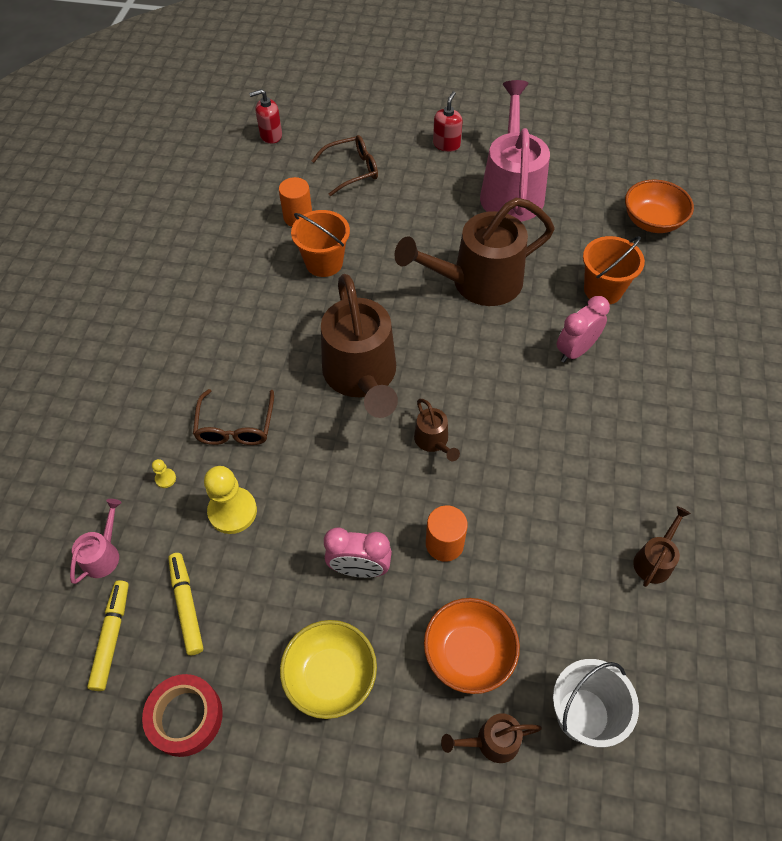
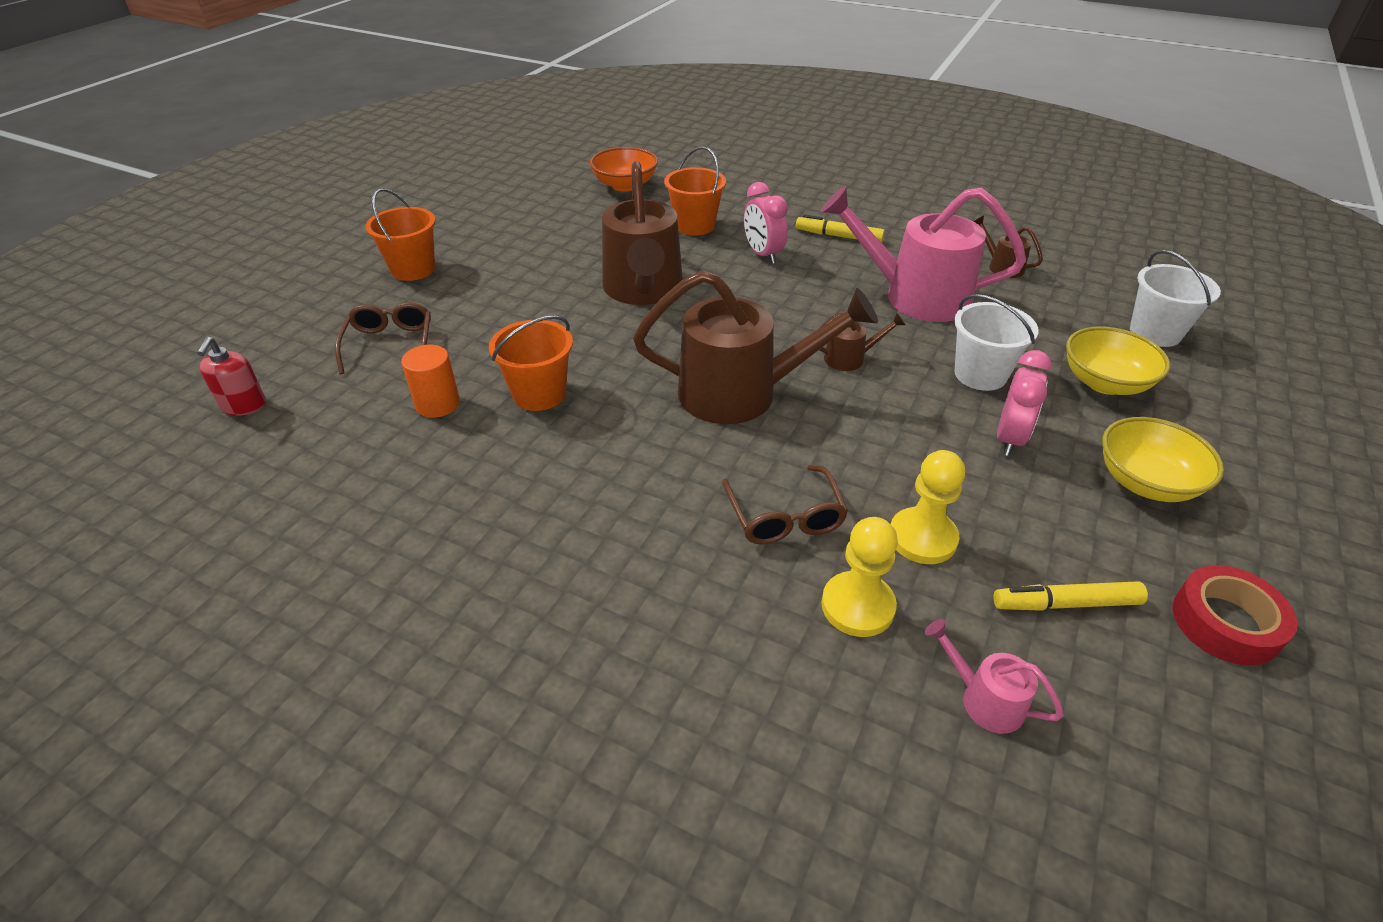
camera: 75 degrees left, 15 degrees down
yellow marker [87,580,129,691] -> yellow marker moved to [796,214,885,243]
yellow pawn [152,459,176,488] -> yellow pawn [821,517,898,637], size x2.29
brown glasses [193,389,274,445] -> brown glasses turned 60 degrees clockwise [722,465,848,545]
orange bowl [424,598,520,694] -> yellow bowl [1066,327,1170,395]
orange cylinder [426,505,468,562] -> white bucket [954,294,1039,391]
red soap dispenser [433,91,463,152] -> orange bucket [365,188,436,281]
brown watering can [441,713,542,763] -> none
pink watering can [480,80,550,222] -> pink watering can moved to [821,186,1026,322]

